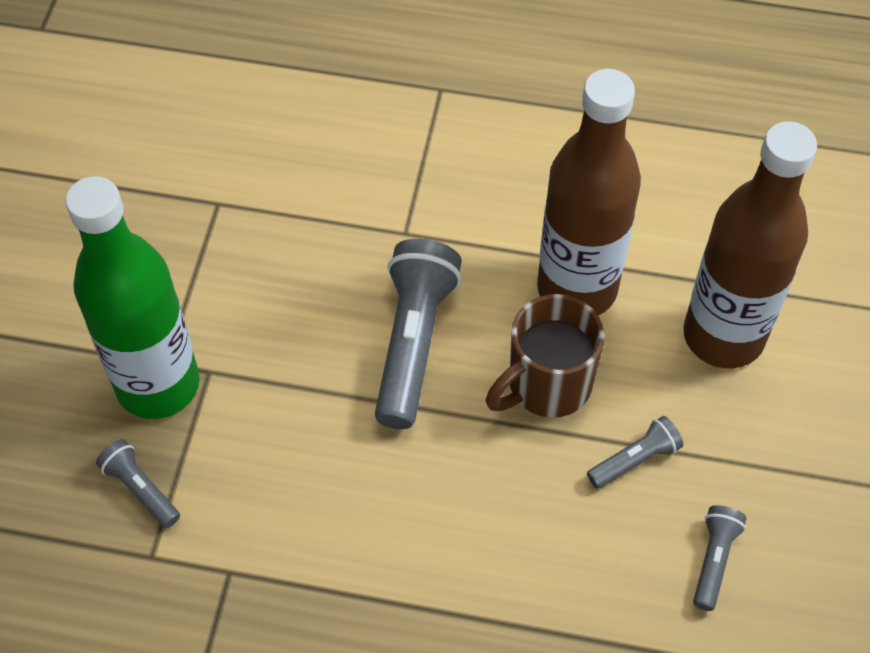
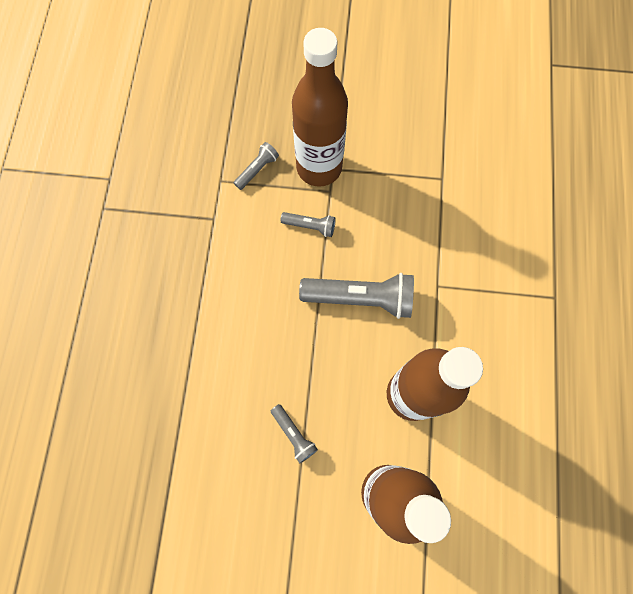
camera: 85 degrees right, 15 degrees up
green bottle [66,176,200,419] -> brown bottle [292,28,348,187]
brown mug [486,294,605,418] -> none
grey flashlight [693,505,746,611] -> grey flashlight moved to [281,212,336,237]

